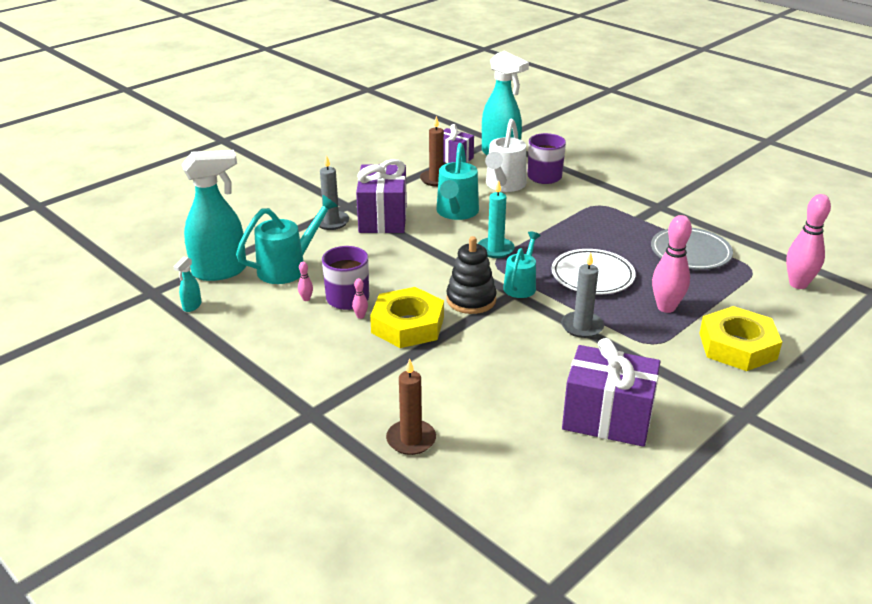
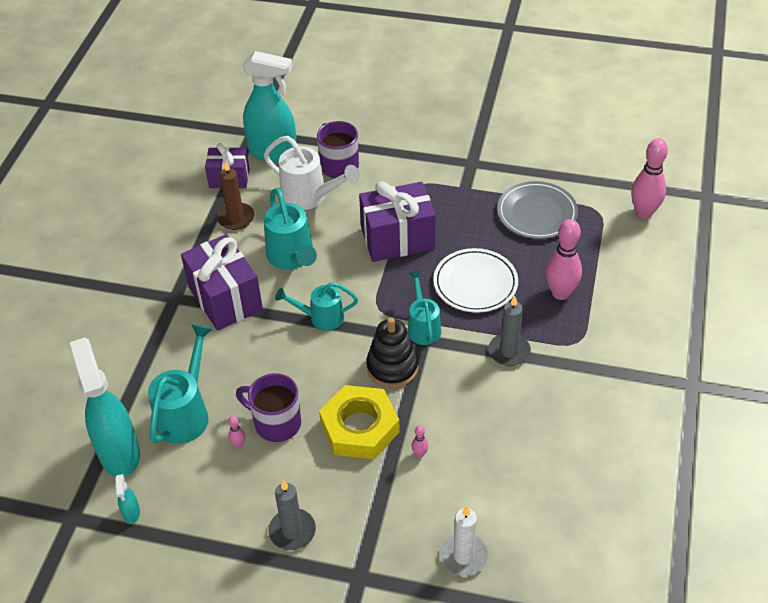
camera: 30 degrees left, 15 degrees up
turquoise spray bottle [182,150,246,281] -> turquoise spray bottle turned 60 degrees counterclockwise [70,338,140,477]
grey candle [314,155,349,230] -> grey candle moved to [268,480,316,550]
pink bowling pin [352,278,368,319] -> pink bowling pin moved to [412,425,428,458]
brown candle [386,359,436,455] -> white candle [440,506,488,576]
turquoise candle [478,181,515,258] -> none
white watering can [485,119,526,192] -> white watering can turned 45 degrees counterclockwise [264,136,360,210]
purple gift [562,338,660,447] -> purple gift moved to [359,181,436,262]
yellow nut [699,306,782,371] -> none
none -> turquoise watering can [275,282,358,331]

